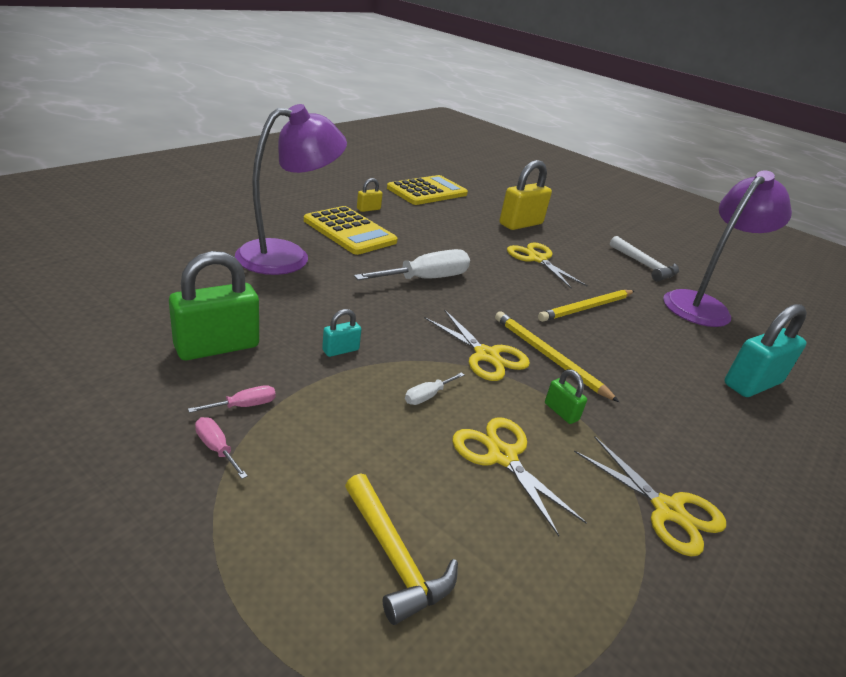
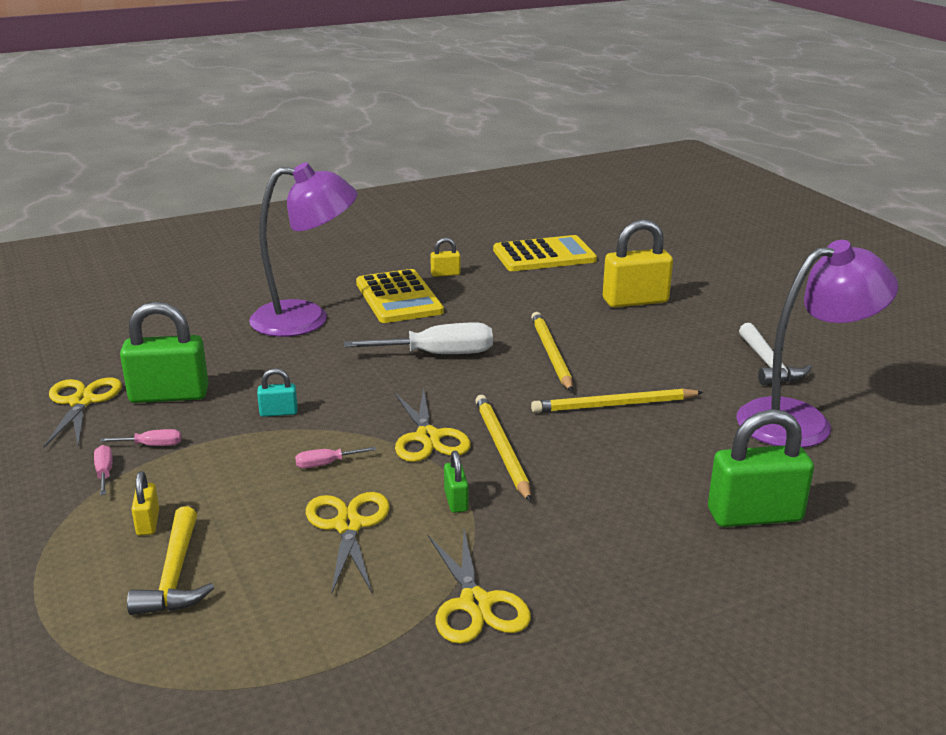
camera: 30 degrees right, 5 degrees down
white screwdriver [405,372,465,405] -> pink screwdriver [295,447,376,468]
yellow scissors [507,242,588,289] -> yellow scissors moved to [44,377,122,448]
turquoise padlock [724,304,807,397] -> green padlock [708,409,814,527]
none -> yellow padlock [131,471,159,535]
none -> yellow pencil [531,312,573,392]

